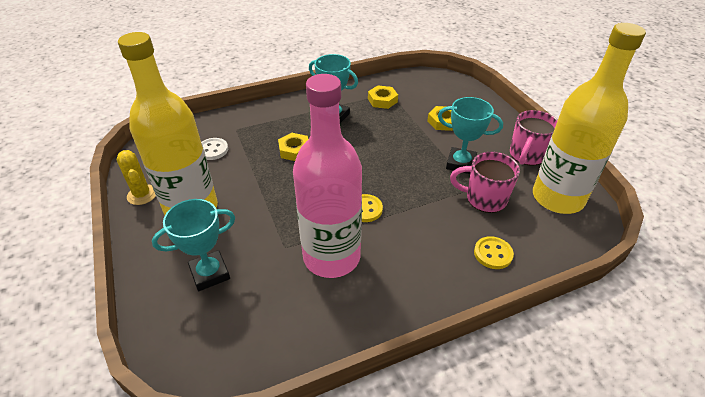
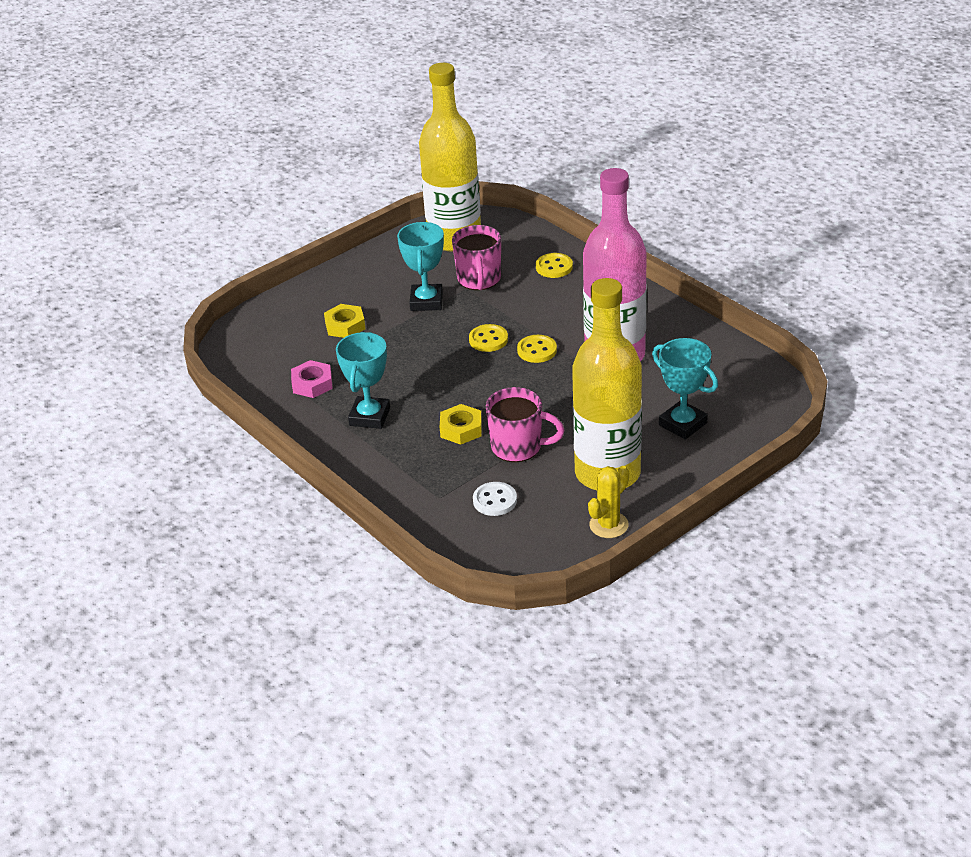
camera: 105 degrees left, 5 degrees down
yellow nut [368,85,398,109] -> pink nut [291,360,333,398]
pink mug [510,110,558,166] -> pink mug moved to [486,387,565,462]
none -> yellow button [469,324,508,352]

